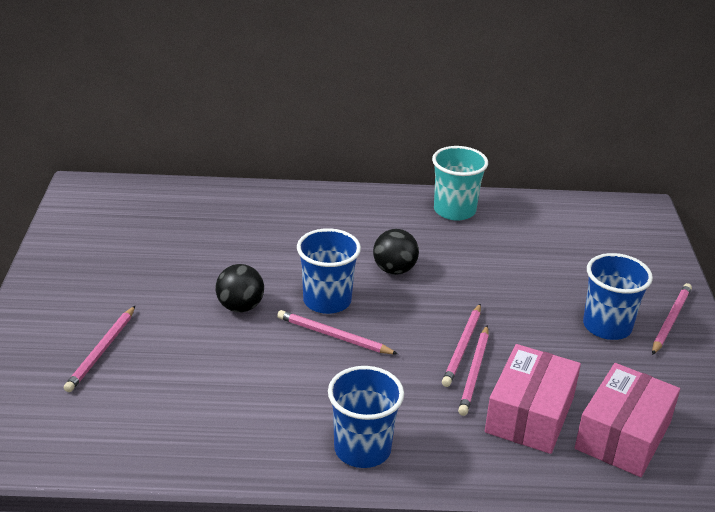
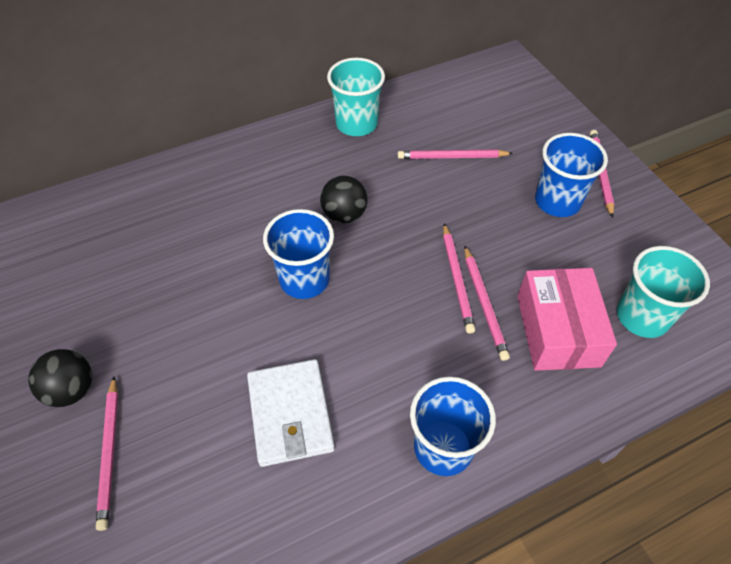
camera: 25 degrees left, 20 degrees up
black ball [216,264,264,312] -> black ball moved to [28,349,92,407]
pink pencil [277,310,398,354] -> pink pencil moved to [398,149,513,159]
pink box [575,363,680,477] -> turquoise cup [617,246,710,338]
none -> white wallet [247,359,335,467]

